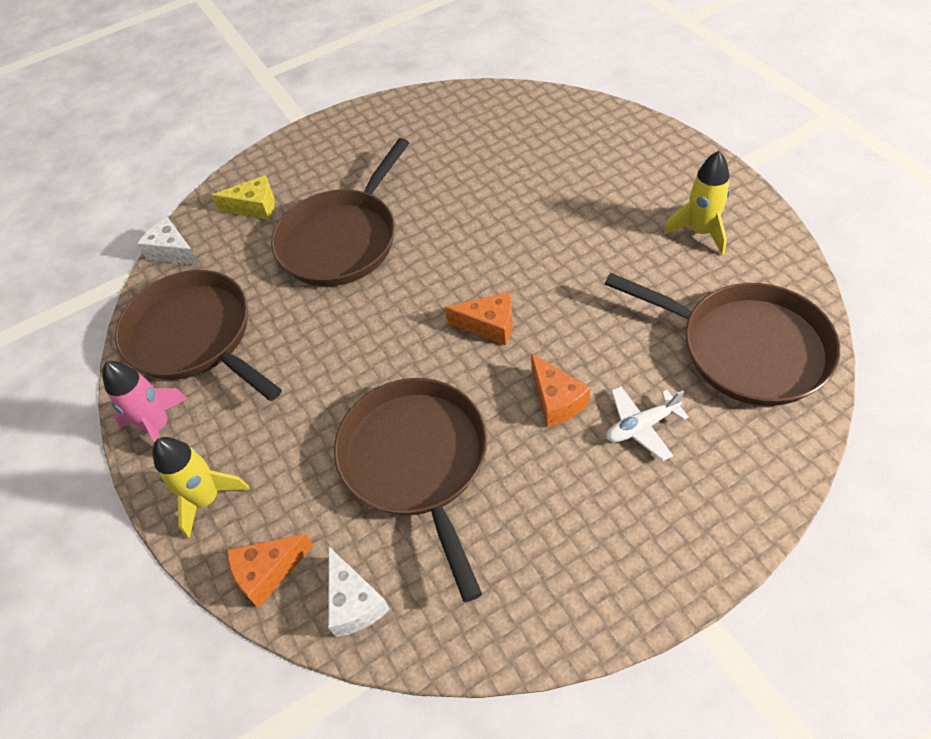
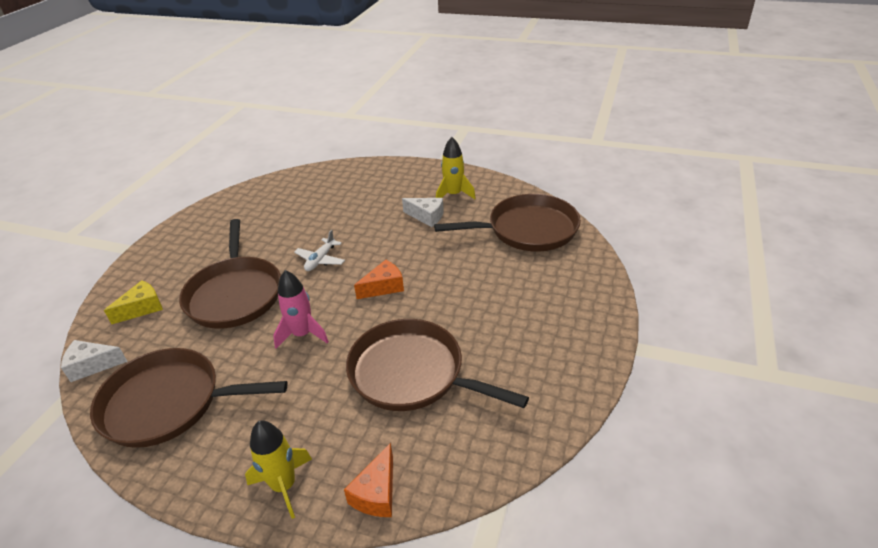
camera: 45 degrees left, 15 degrees down
pink rocket [102,361,188,443] -> pink rocket moved to [273,270,329,349]
white cheese [328,547,390,637] -> white cheese moved to [402,198,444,227]
orange cheese [531,353,591,427] -> none
white plane [606,386,689,461] -> white plane moved to [294,230,345,271]

